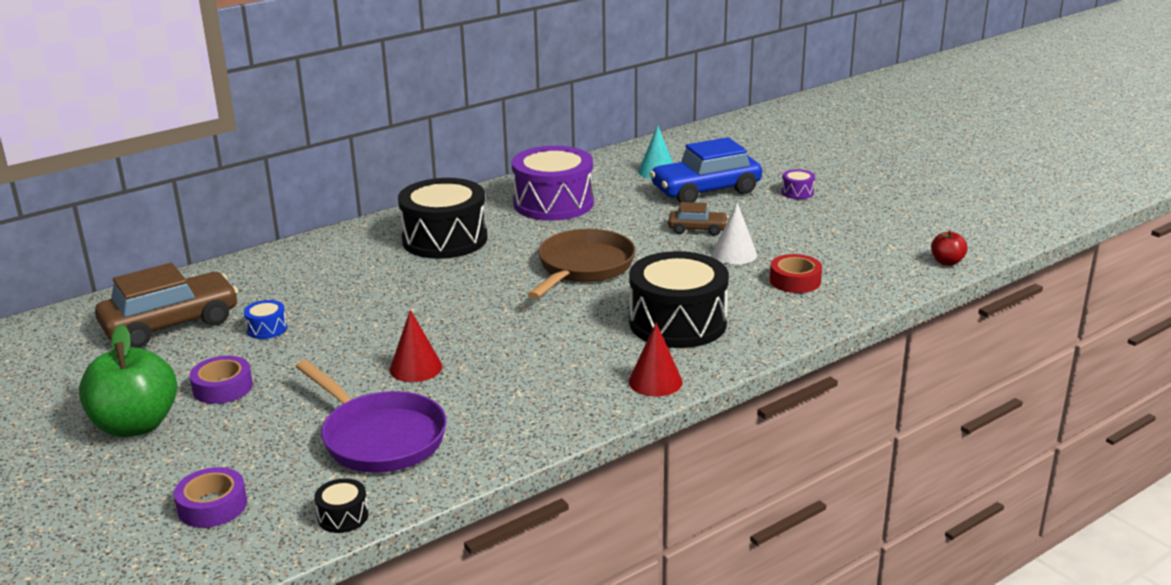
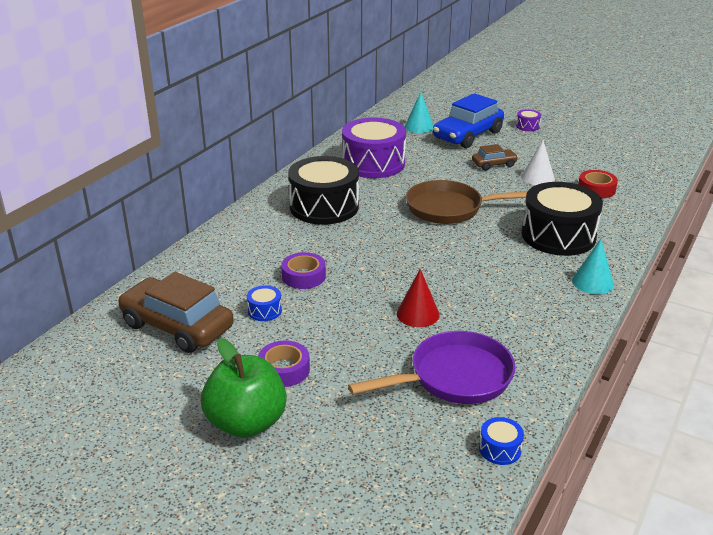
camera: 25 degrees left, 5 degrees up
brown car [95,263,238,348] -> brown car turned 90 degrees counterclockwise [118,272,234,353]
purple tape [174,467,247,528] -> purple tape moved to [281,252,326,289]
purple pan [296,360,447,473] -> purple pan turned 45 degrees counterclockwise [348,331,516,404]
black drum [314,478,368,533] -> blue drum [479,417,524,465]
brown pan [528,229,636,299] -> brown pan turned 90 degrees counterclockwise [406,180,528,224]
red cone [629,323,683,397] -> turquoise cone [572,239,614,294]
red apple [931,230,968,266] -> none

